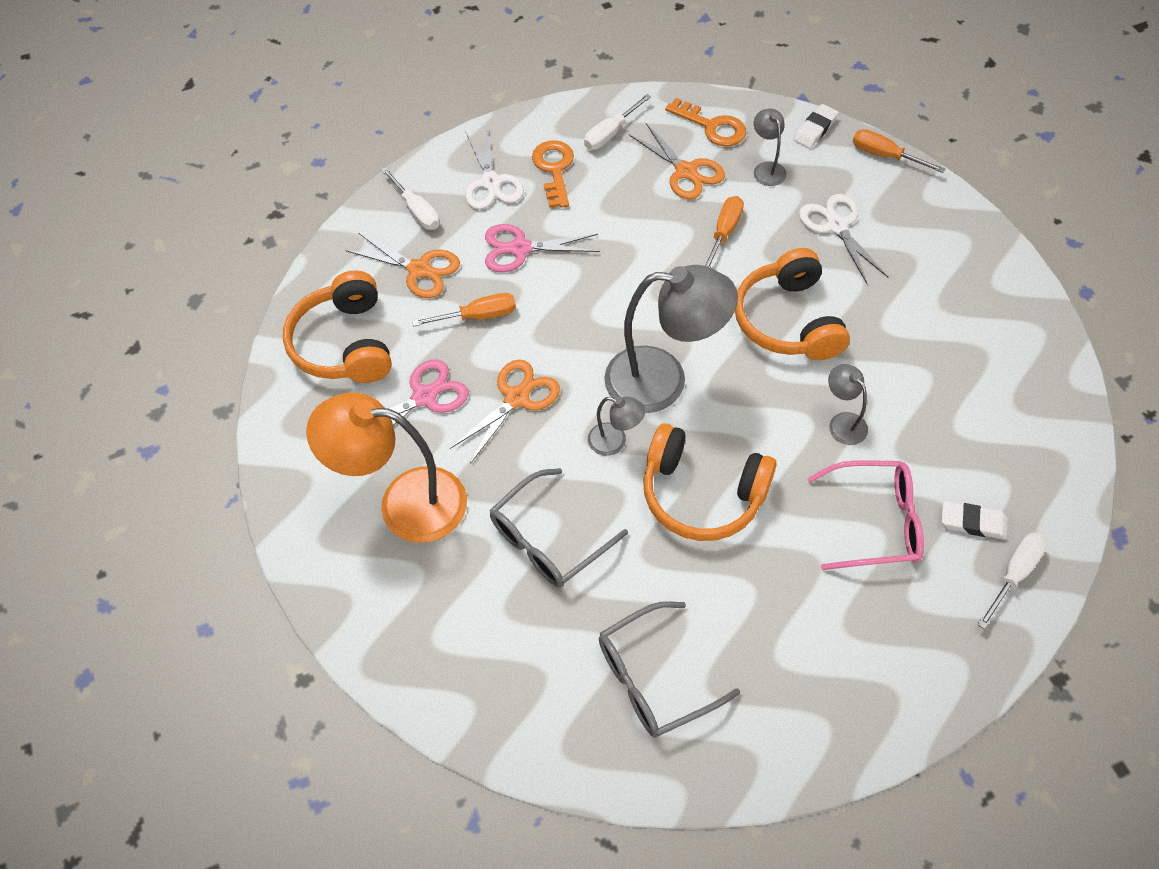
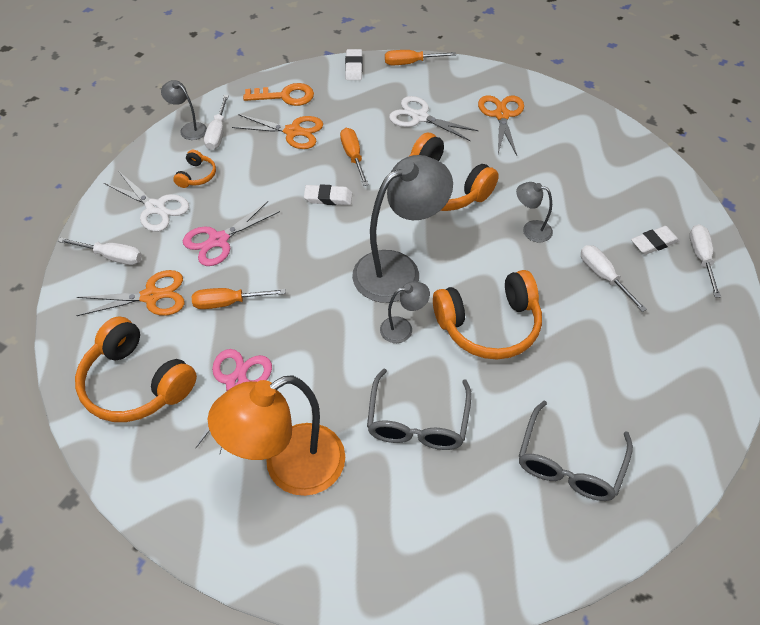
camera: 40 degrees left, 5 degrees down
orange screwdriver [412,293,516,327] -> orange screwdriver turned 135 degrees counterclockwise [192,288,286,309]
orange scissors [450,360,560,464] -> orange scissors moved to [478,95,524,156]
orange key [532,140,574,208] -> orange headphones [173,150,216,188]
grey lamp [754,109,787,186] -> grey lamp moved to [161,80,207,140]
pink glasses [807,460,924,570] -> white screwdriver [581,245,647,312]
none -> white eraser [304,184,353,205]

